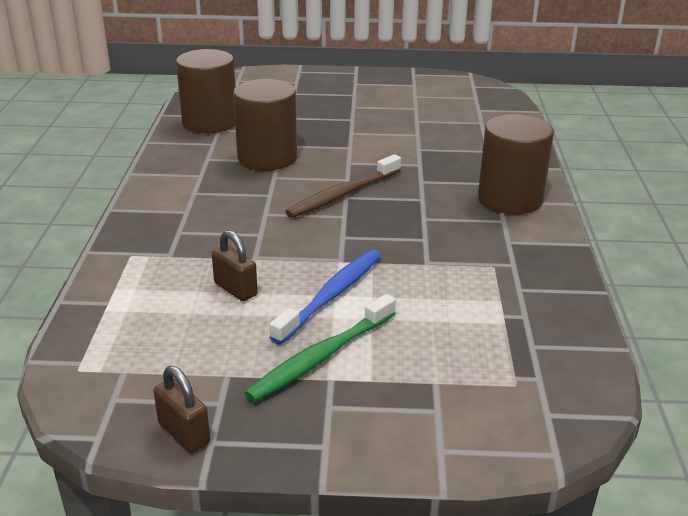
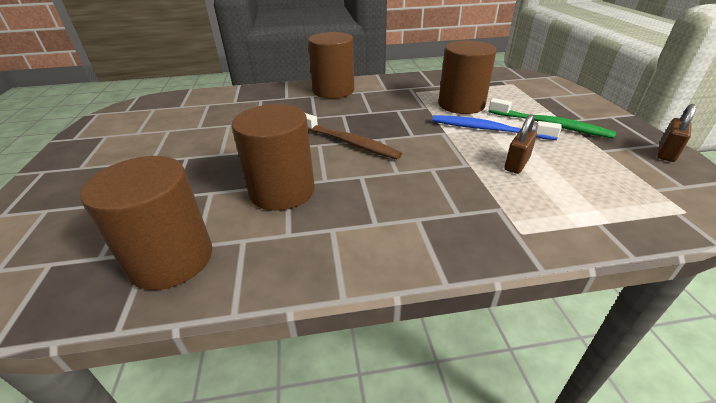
camera: 100 degrees left, 5 degrees up
none -> brown cylinder [438,41,497,114]

